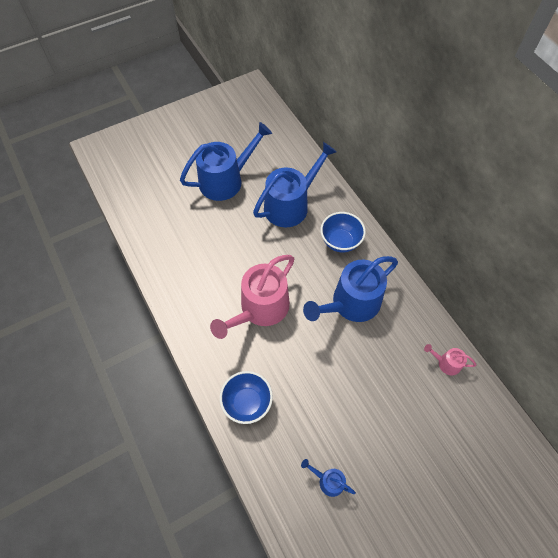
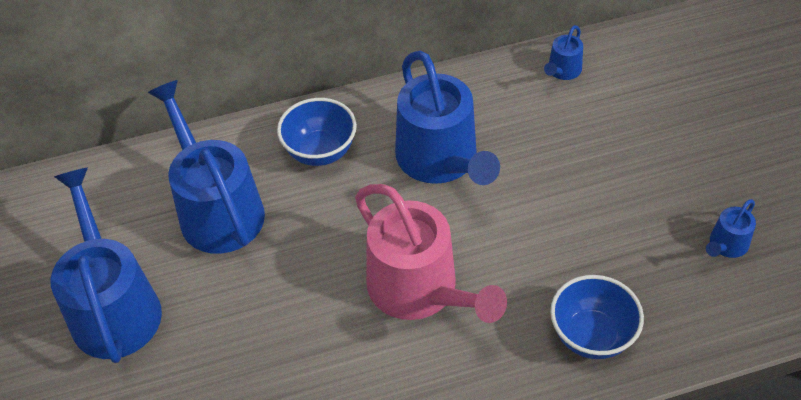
camera: 75 degrees left, 10 degrees down
pink watering can [424,344,476,375] -> blue watering can [544,25,583,80]

